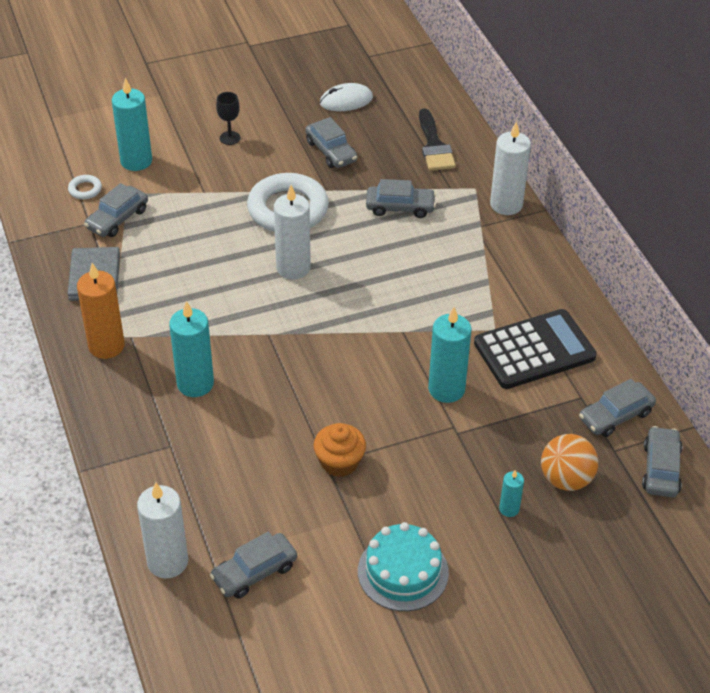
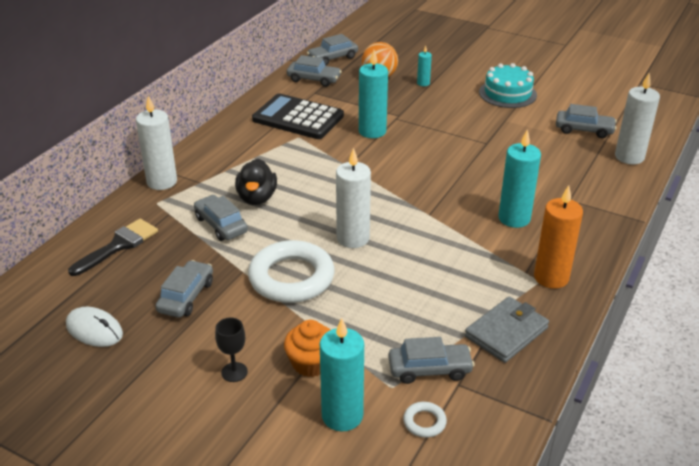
camera: 130 degrees left, 10 degrees down
orange cupcake [314,423,366,477] -> orange cupcake moved to [284,320,331,377]
none -> black duck [235,159,277,205]

